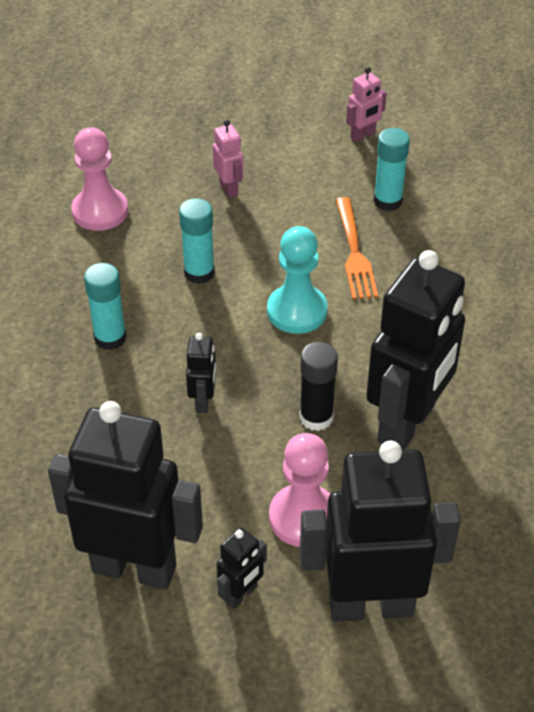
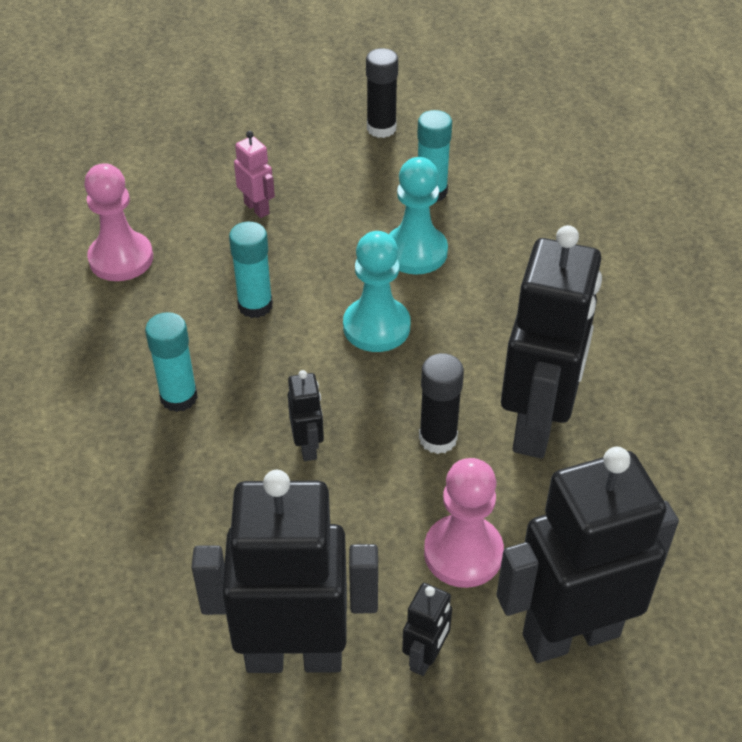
camera: 15 degrees left, 0 degrees up
orange fork [336,197,378,299] -> turquoise pawn [389,157,448,274]
pink robot [346,67,387,142] -> black glue stick [366,48,398,138]

